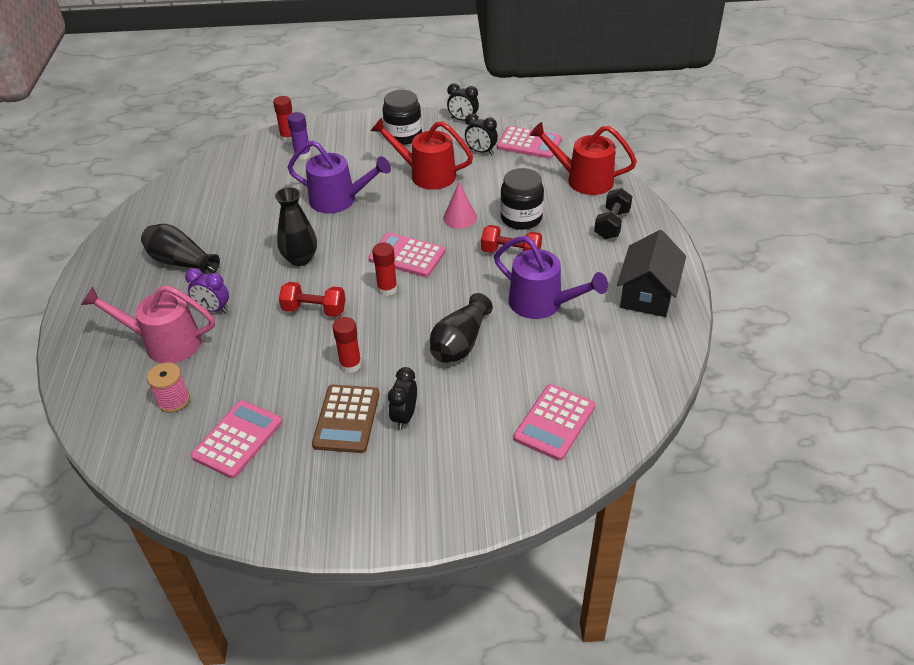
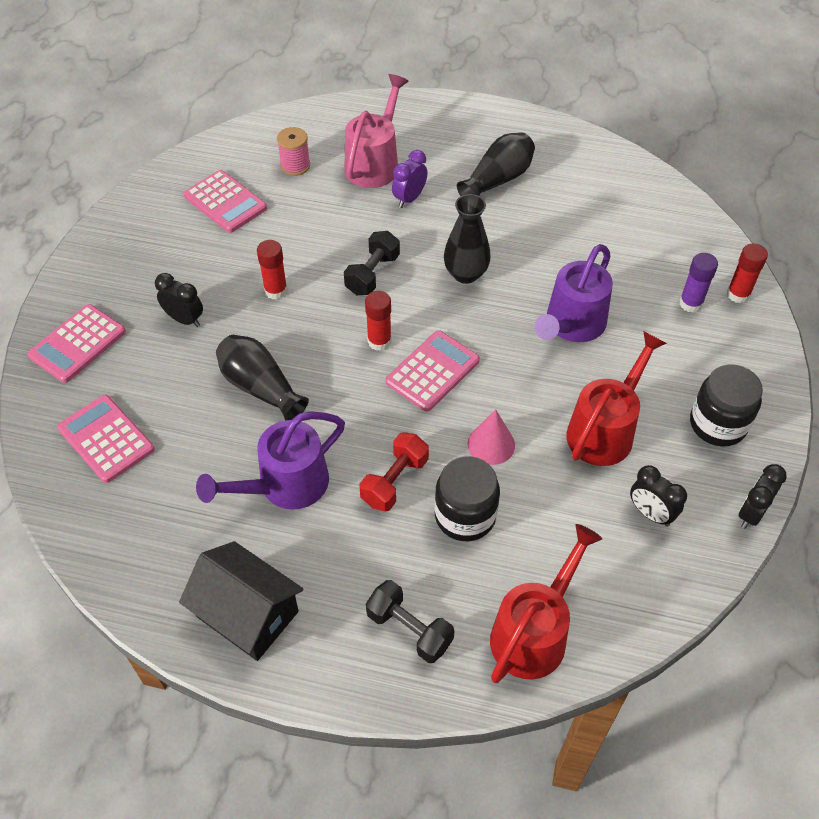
camera: 105 degrees right, 10 degrees up
red dumbbell [279,282,346,317] -> black dumbbell [344,231,400,295]
brown calculator [312,385,379,453] -> none
black clock [465,113,498,155] -> black clock turned 90 degrees counterclockwise [630,465,687,527]
pink calculator [497,126,562,159] -> pink calculator moved to [27,304,126,383]

